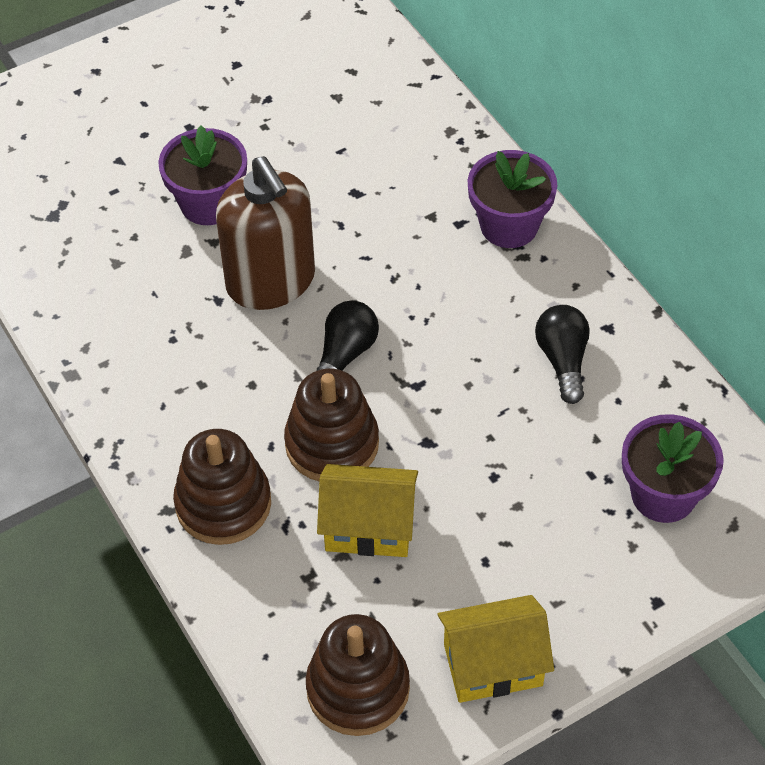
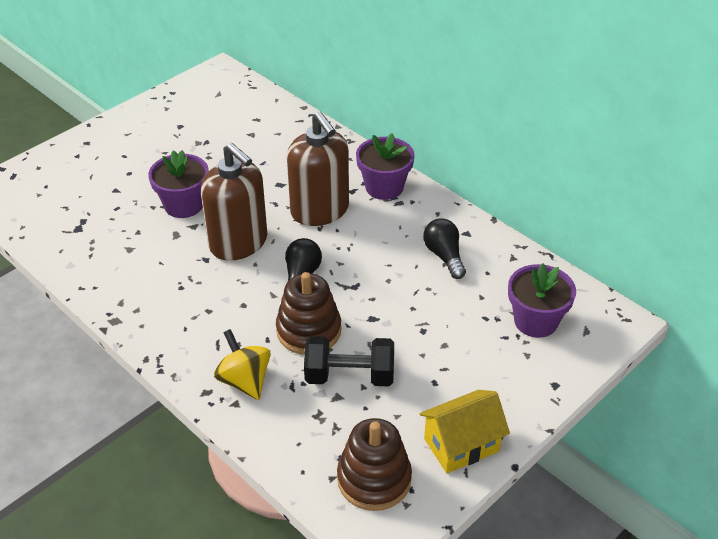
camera: 15 degrees left, 10 degrees down
brown stacking toy [173,429,271,545] -> yellow spinning top [214,329,271,400]
yellow house [317,464,418,557] -> black dumbbell [304,336,394,386]
none -> brown soap dispenser [287,112,349,226]

